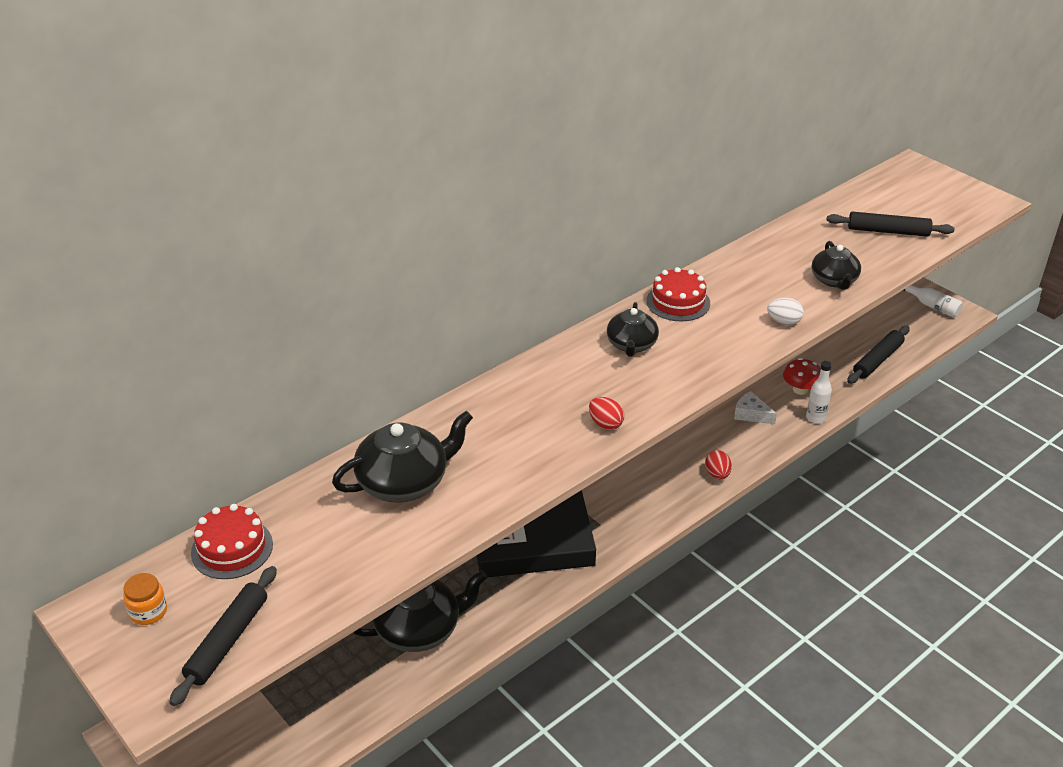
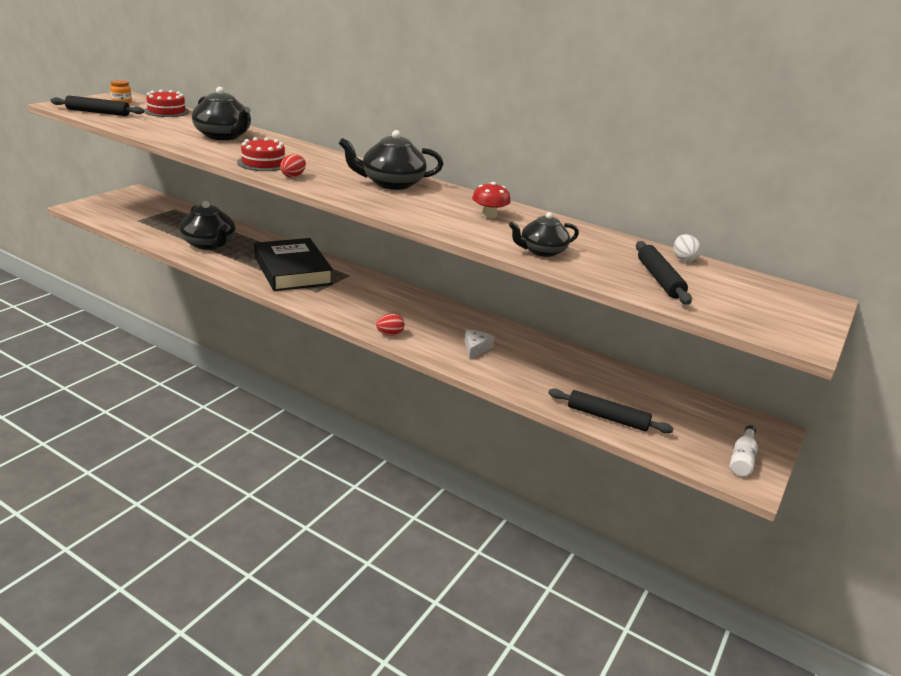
camera: 70 degrees right, 10 degrees down
black teapot [607,302,659,357] -> black teapot [339,130,443,190], size x1.55
red cake [647,267,710,321] -> red cake moved to [237,137,285,171]
white egg [767,298,804,325] -> white egg moved to [674,234,701,262]
red mushroom [783,358,821,395] -> red mushroom moved to [472,182,511,218]
white bottle [806,361,832,423] -> none

